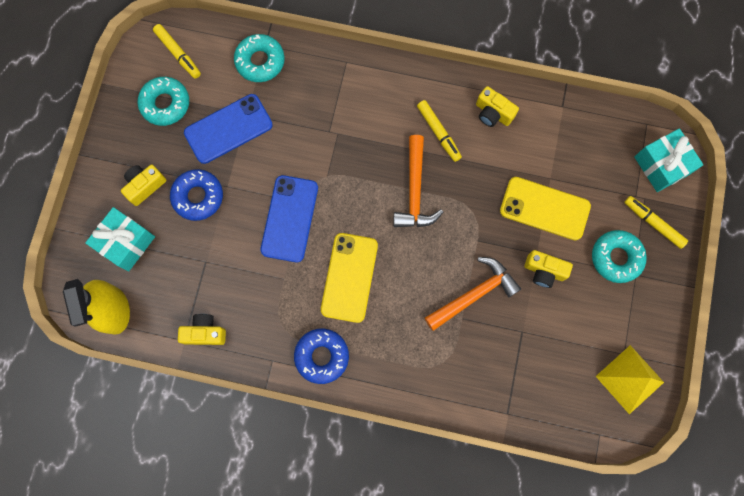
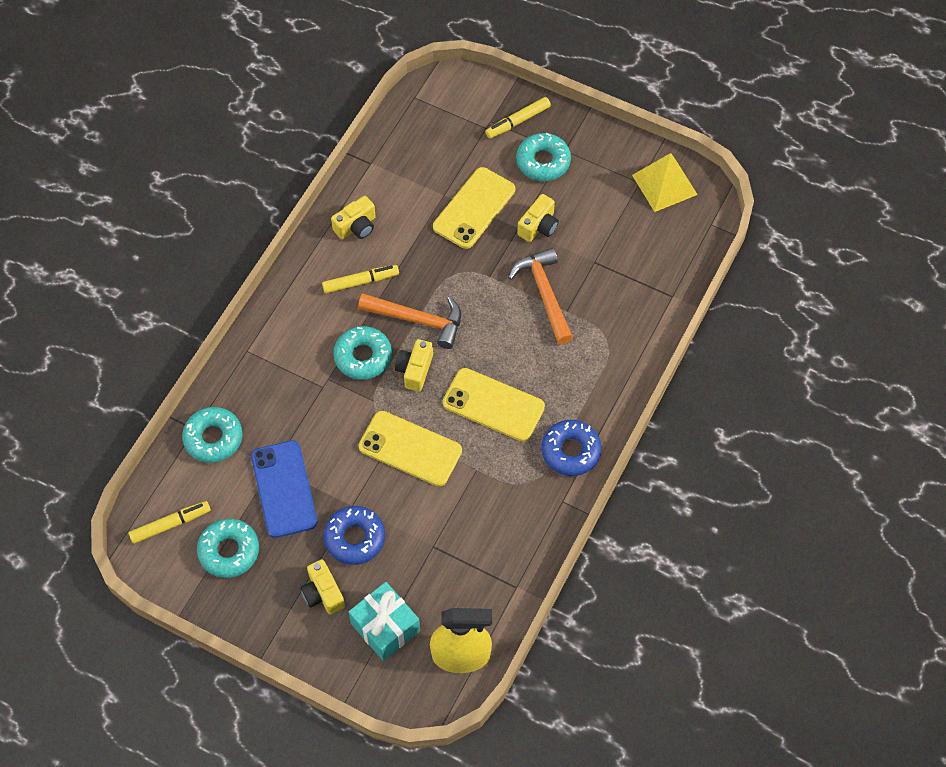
camera: 75 degrees left, 15 degrees down
yellow camera [178,314,226,345] -> yellow camera moved to [395,339,433,391]
blue phone [260,175,318,262] -> yellow phone [359,411,462,486]
turquoise gift [634,129,704,192] -> none
none -> turquoise donut [333,326,392,380]

